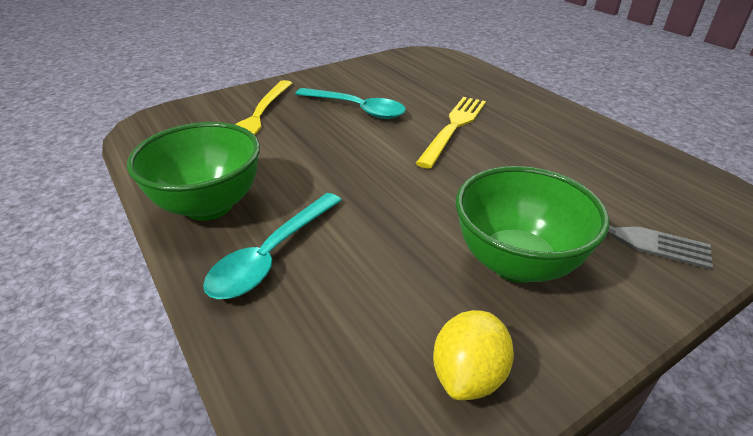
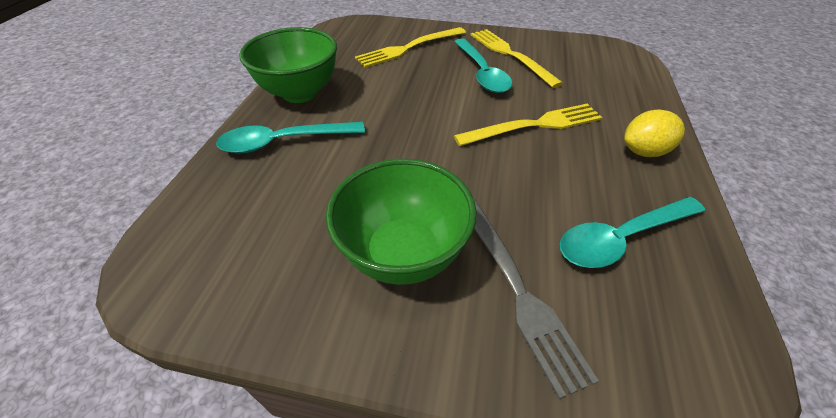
camera: 45 degrees right, 10 degrees up
yellow lemon [433,310,514,400] -> yellow lemon moved to [624,109,685,157]
none -> yellow fork [471,29,563,88]
none -> turquoise spoon [560,197,705,268]

